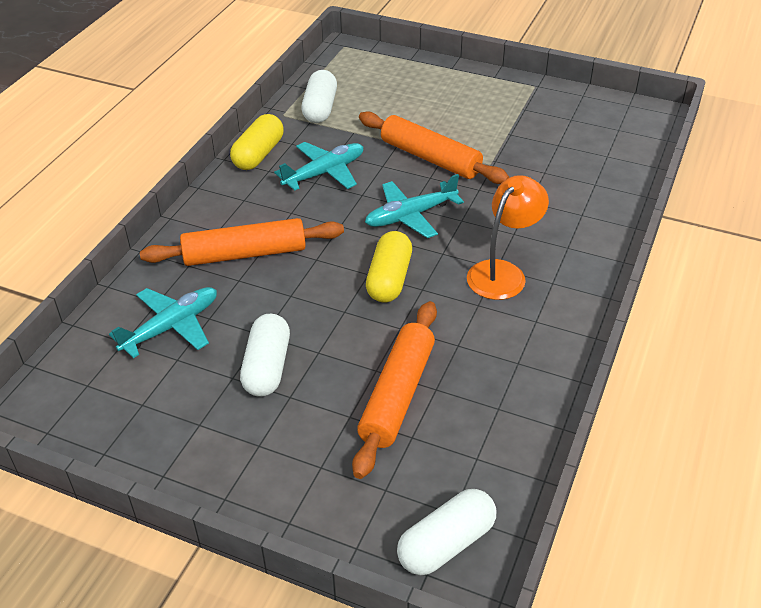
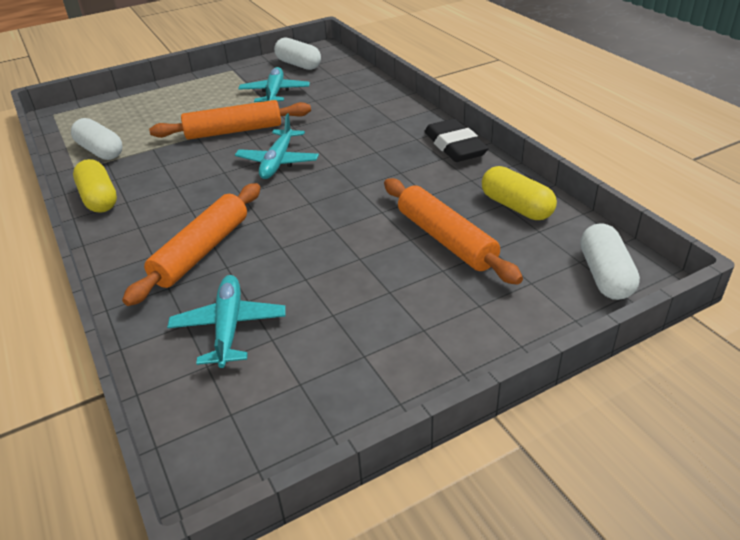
camera: 50 degrees left, 5 degrees down
white capsule [240,314,290,397] -> white capsule moved to [274,38,321,70]
turquoise plane [274,142,363,191] -> turquoise plane moved to [238,67,310,102]
yellow capsule [366,231,412,302] -> yellow capsule moved to [482,166,557,220]
orange lamp [467,175,549,300] -> none
none -> black eraser [424,119,489,162]

